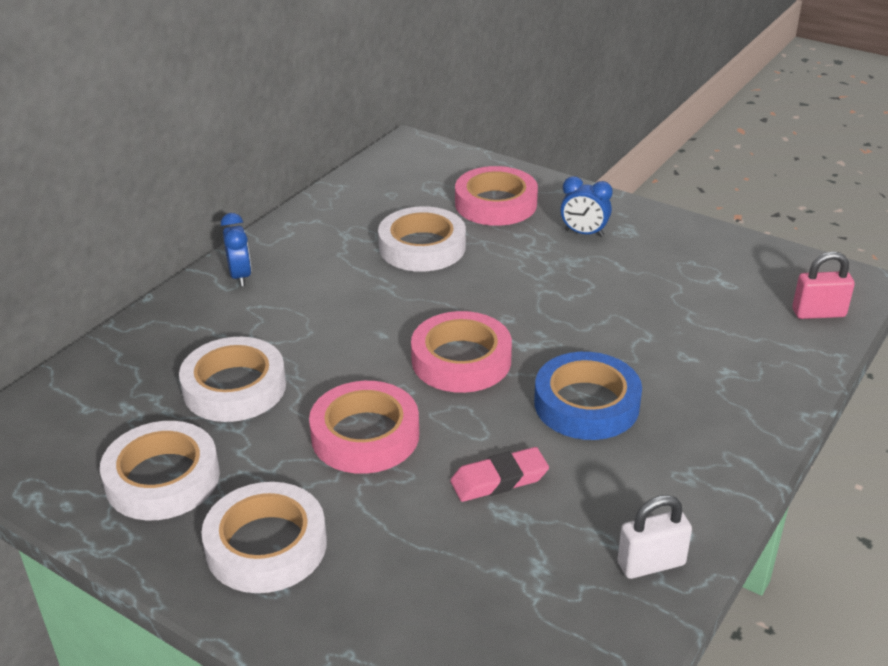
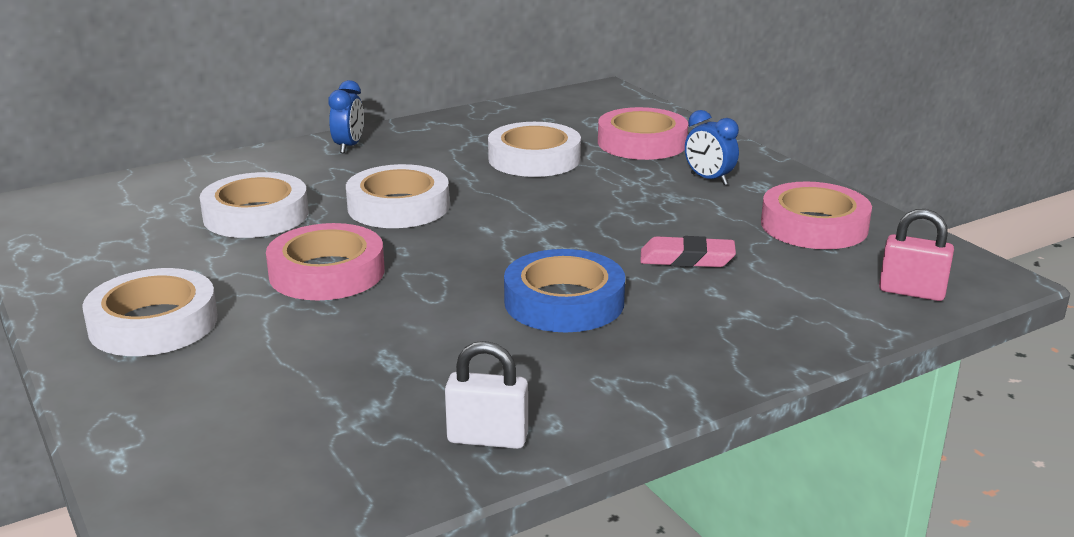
camera: 25 degrees right, 10 degrees down
white tape [100,421,220,520] -> white tape moved to [346,164,450,228]
pink tape [411,311,512,393] -> pink tape moved to [761,181,872,249]
pink eraser [450,447,549,502] -> pink eraser moved to [640,236,736,267]

